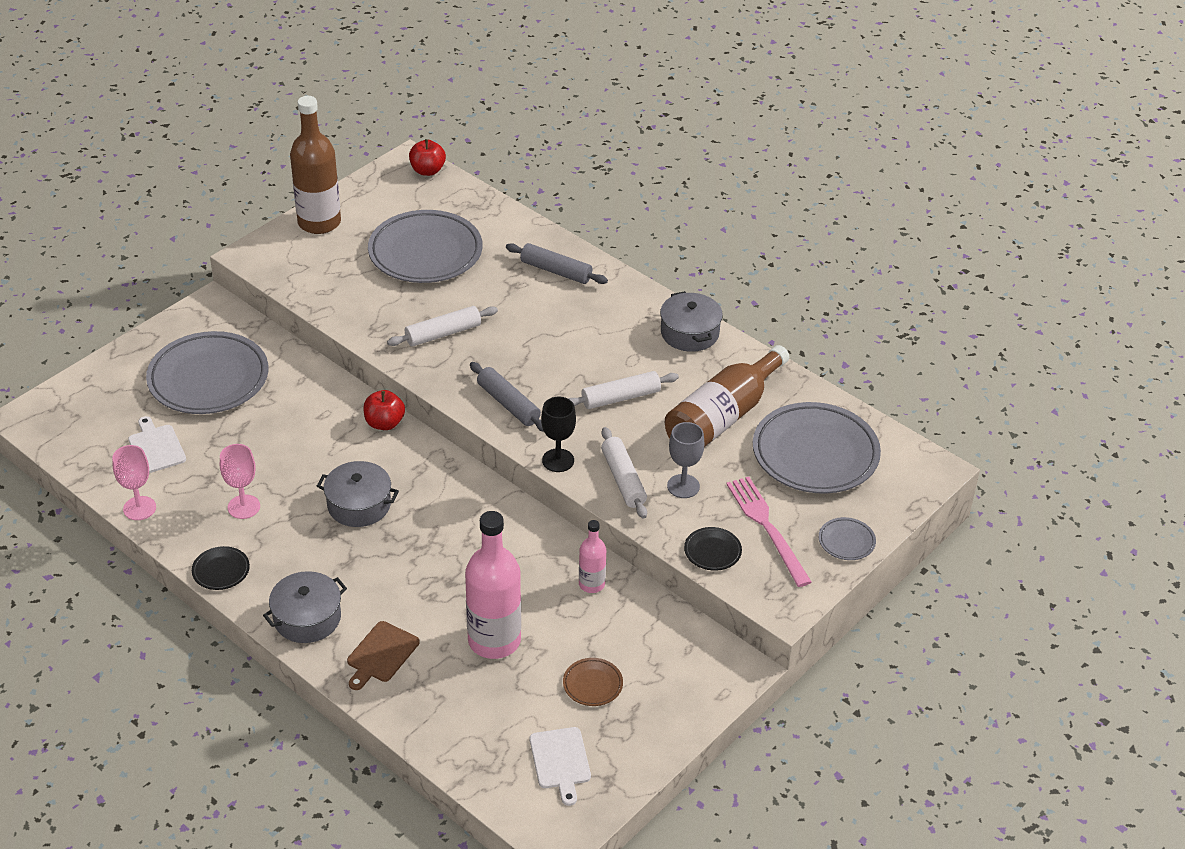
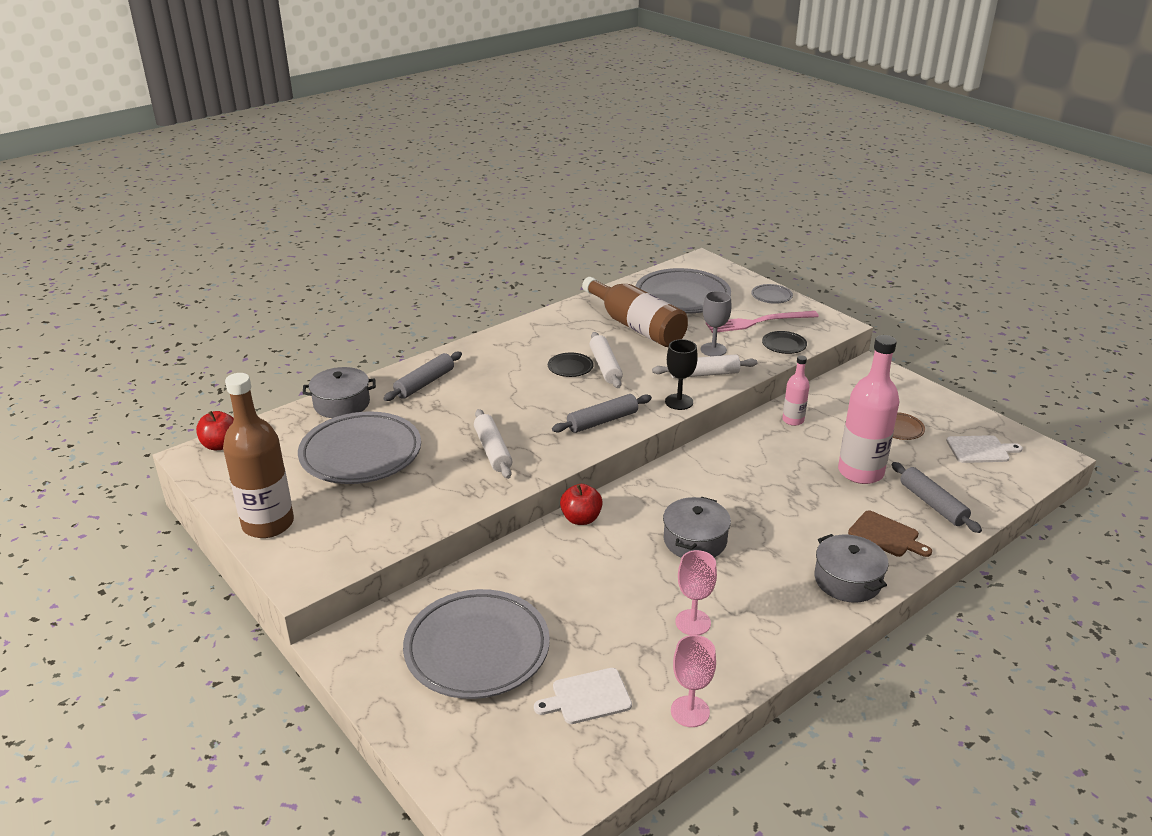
camera: 80 degrees left, 10 degrees down
black plate [192,546,250,590] -> black plate moved to [548,352,594,377]
grey pot [660,291,723,352] -> grey pot moved to [303,367,376,418]
none -> grey rolling pin [892,462,982,533]

